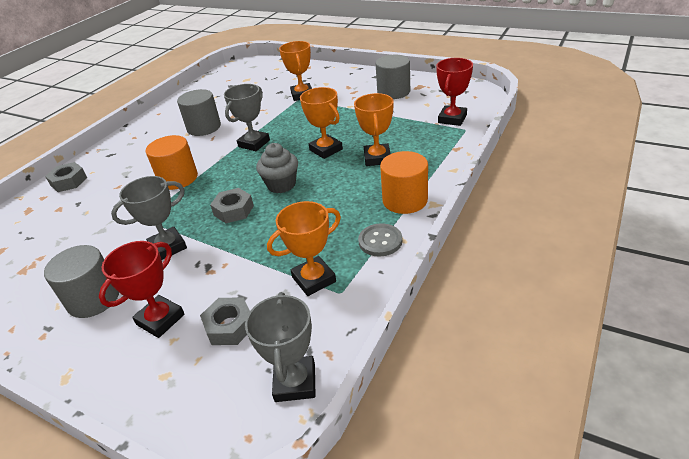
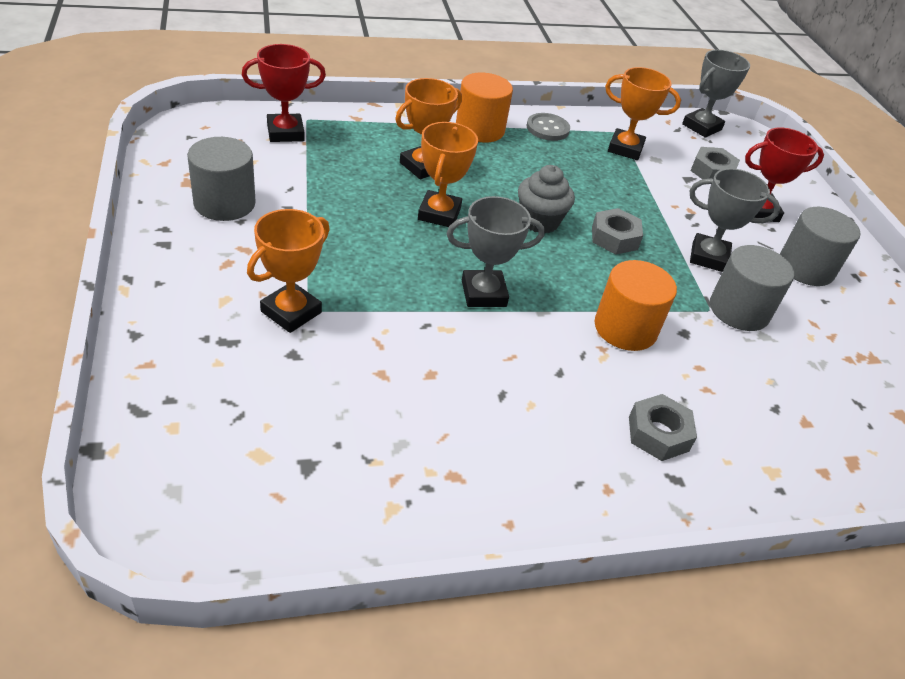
camera: 140 degrees left, 5 degrees up
grey nut [45,162,87,192] -> grey nut moved to [629,394,697,461]
grey cylinder [177,89,221,136] -> grey cylinder moved to [710,245,794,331]

